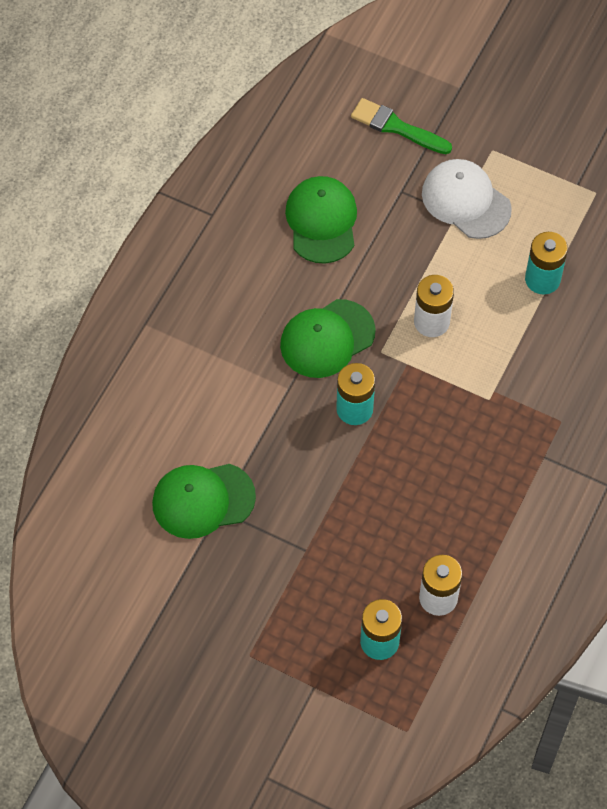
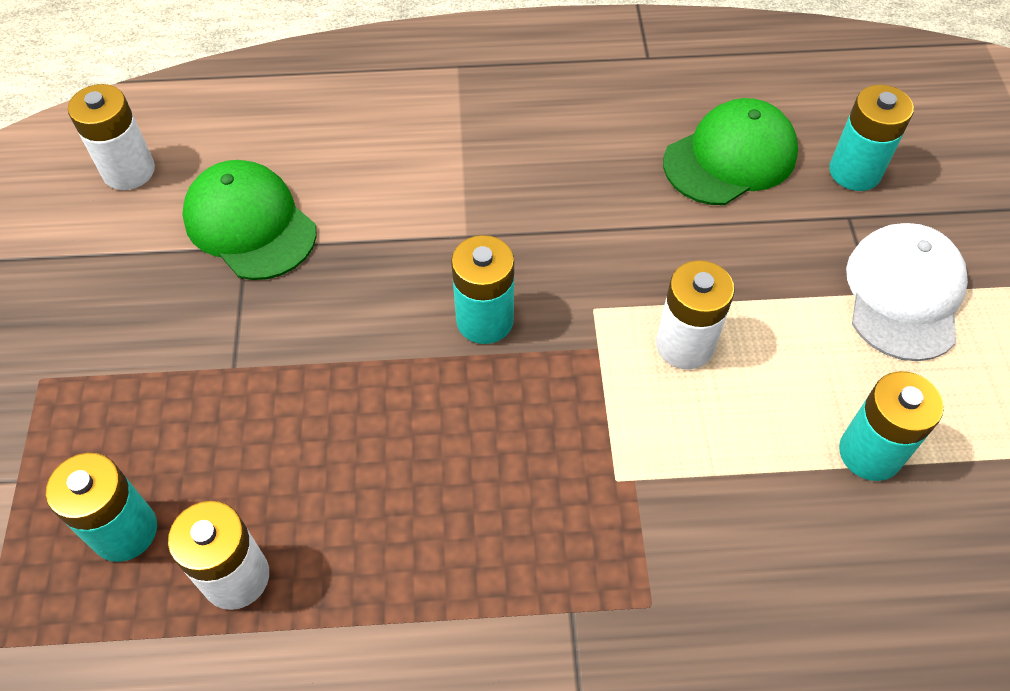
camera: 60 degrees right, 5 degrees down
green cap [280,299,376,378] -> none
green brush [351,98,452,154] -> none
none -> white battery [68,84,155,190]
none -> turquoise battery [829,85,914,191]

